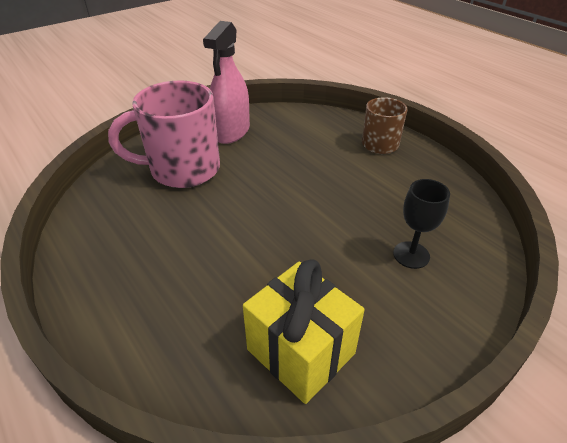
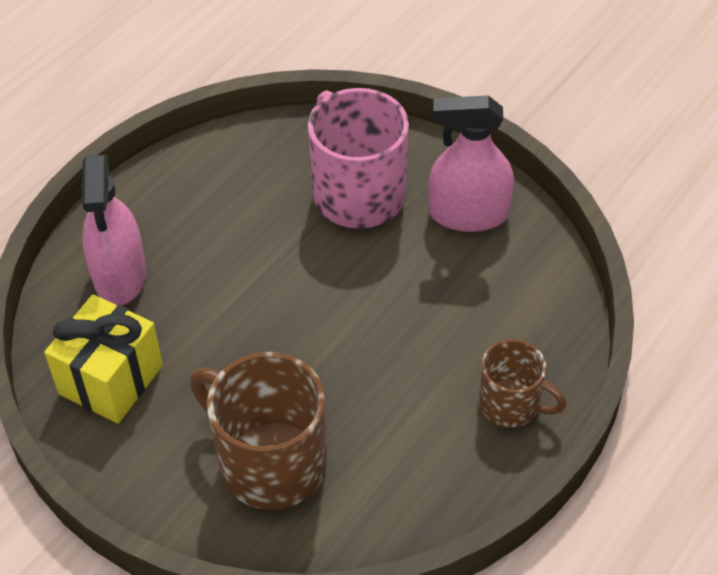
camera: 75 degrees right, 10 degrees up
black goblet [393,179,450,269] -> brown mug [190,352,327,510]
none -> pink spray bottle [82,155,146,305]

